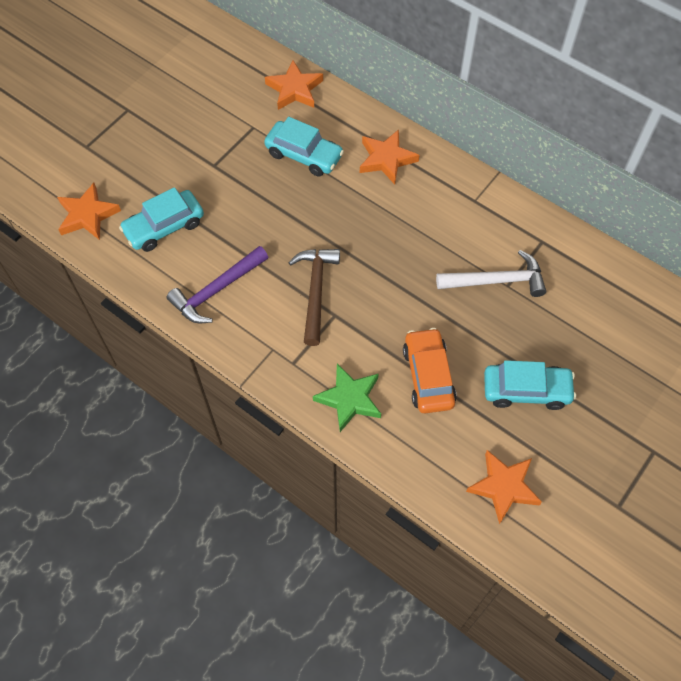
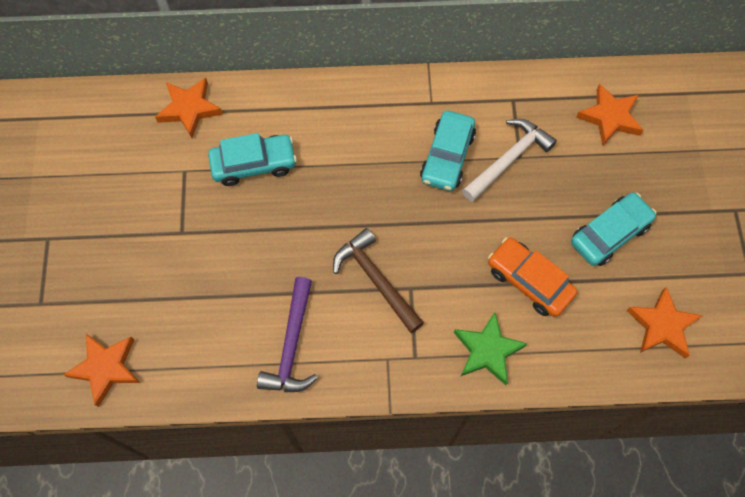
camera: 40 degrees left, 5 degrees up
turquoise car [119,187,204,252] -> turquoise car moved to [420,111,476,191]
orange star [360,130,420,184] -> orange star moved to [576,84,643,146]

